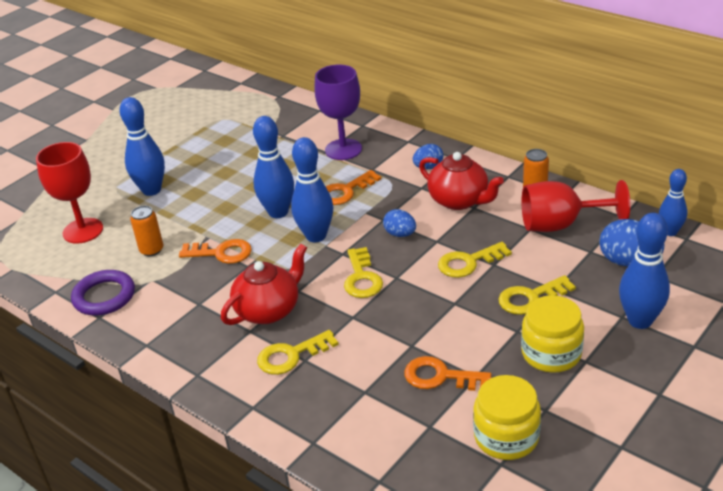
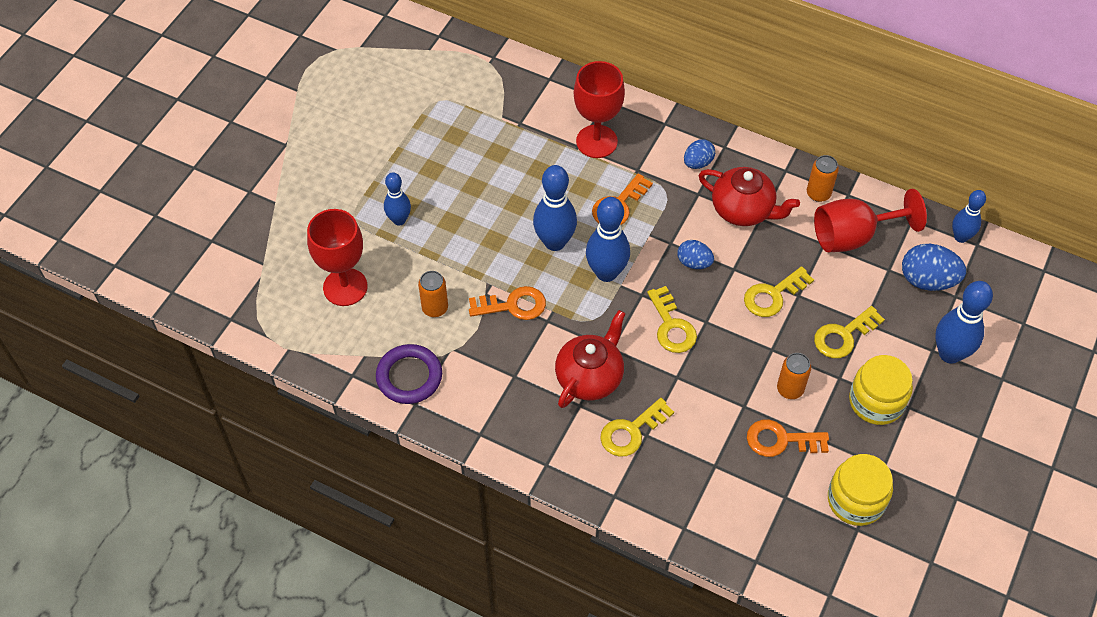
camera: 15 degrees left, 20 degrees up
blue bowling pin [120,97,165,196] -> blue bowling pin [384,172,411,226], size x0.63
purple goblet [314,65,362,160] -> red goblet [574,61,625,158]
none -> orange can [777,353,811,399]

